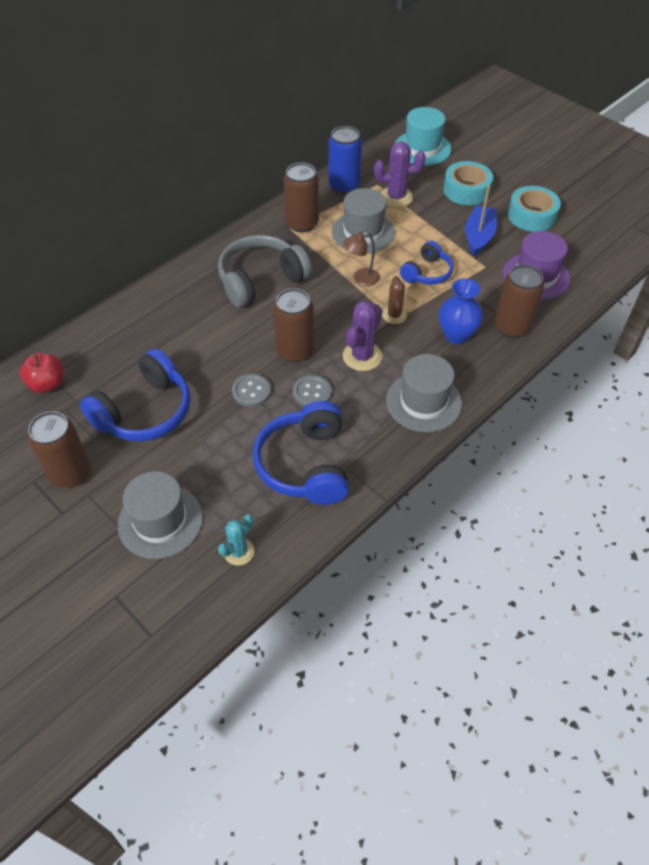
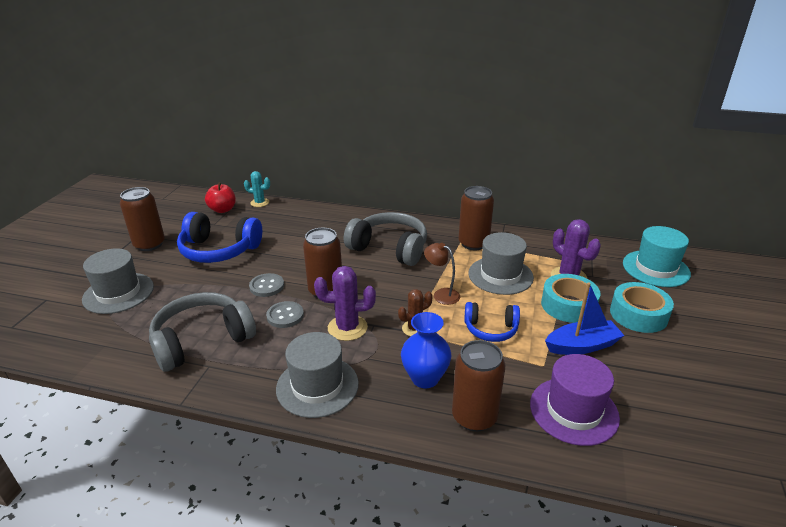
camera: 60 degrees right, 20 degrees down
turquoise cactus [218,514,255,566] -> turquoise cactus moved to [244,171,270,207]
blue headphones [253,401,349,505] -> grey headphones [149,292,256,372]
blue can [329,126,362,194] -> none
turquoise tape [508,186,561,232] -> turquoise tape moved to [541,274,600,323]

